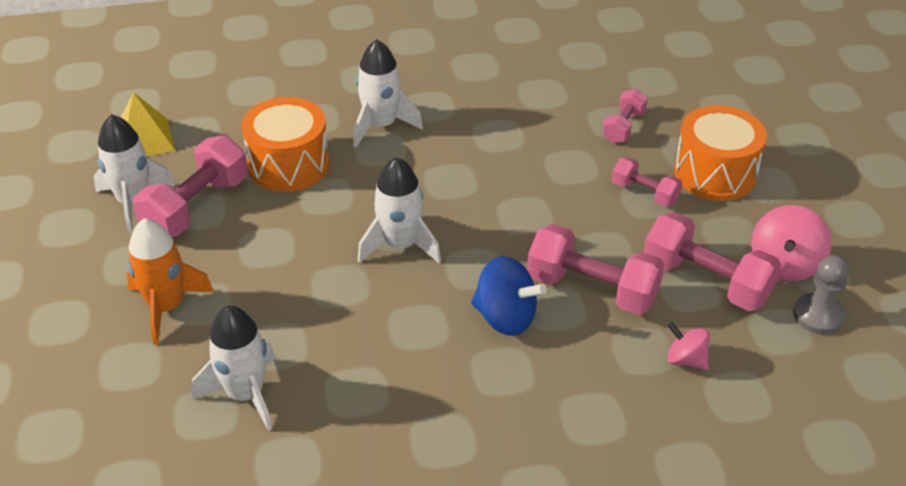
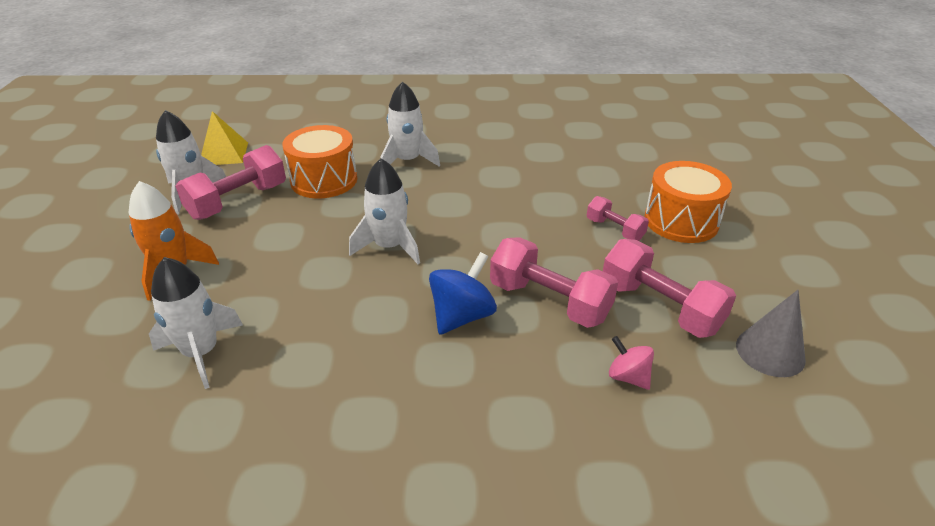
camera: 10 degrees right, 5 degrees down
blue spinning top [471,256,547,336] -> blue spinning top turned 90 degrees counterclockwise [429,252,497,335]
pink dumbbell [602,89,648,143] -> none
pink spinning top [751,205,831,282] -> none
grey pawn [793,255,849,335] -> grey cone [736,290,806,377]

